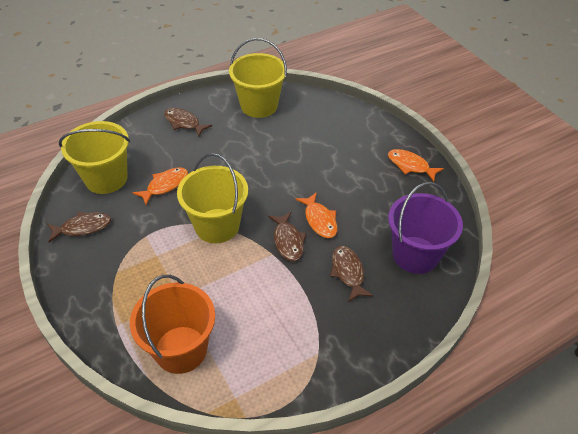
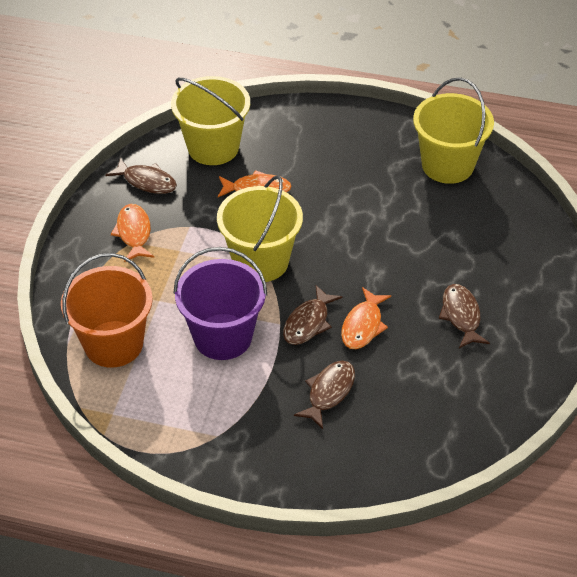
camera: 45 degrees right, 0 degrees up
brown fish [164,108,212,137] -> brown fish moved to [439,284,490,348]
orange fish [388,149,444,182] -> orange fish moved to [111,204,154,262]
purple bucket [388,182,463,274] -> purple bucket moved to [173,247,267,360]

